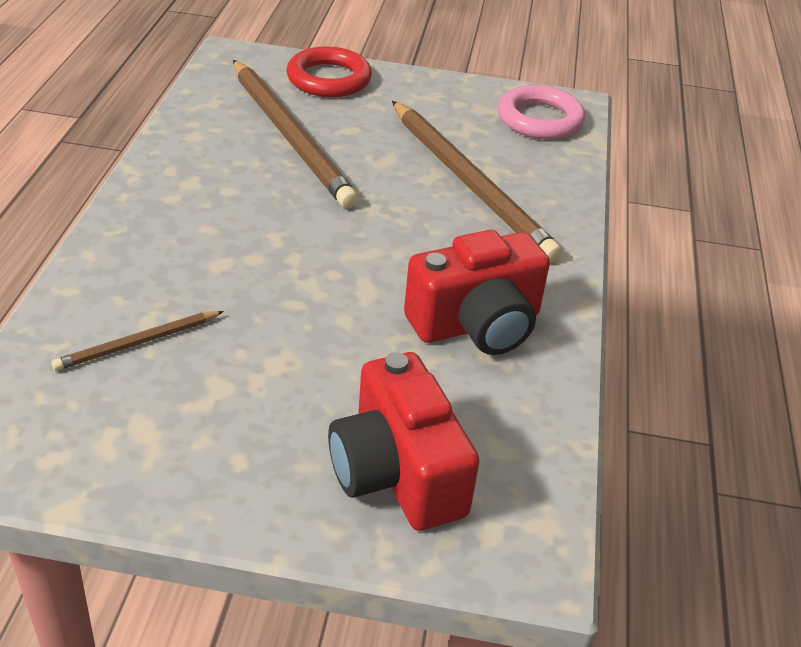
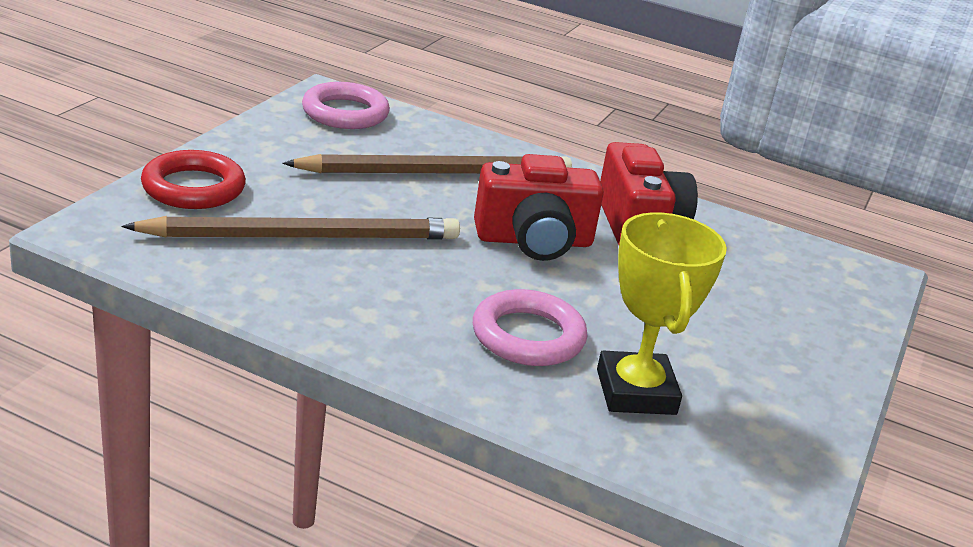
camera: 75 degrees left, 10 degrees down
brown pencil [51,311,224,371] -> yellow trophy [597,212,727,415]
red camera [328,352,480,531] -> red camera moved to [474,154,604,261]
none -> pink ring [473,289,587,366]

